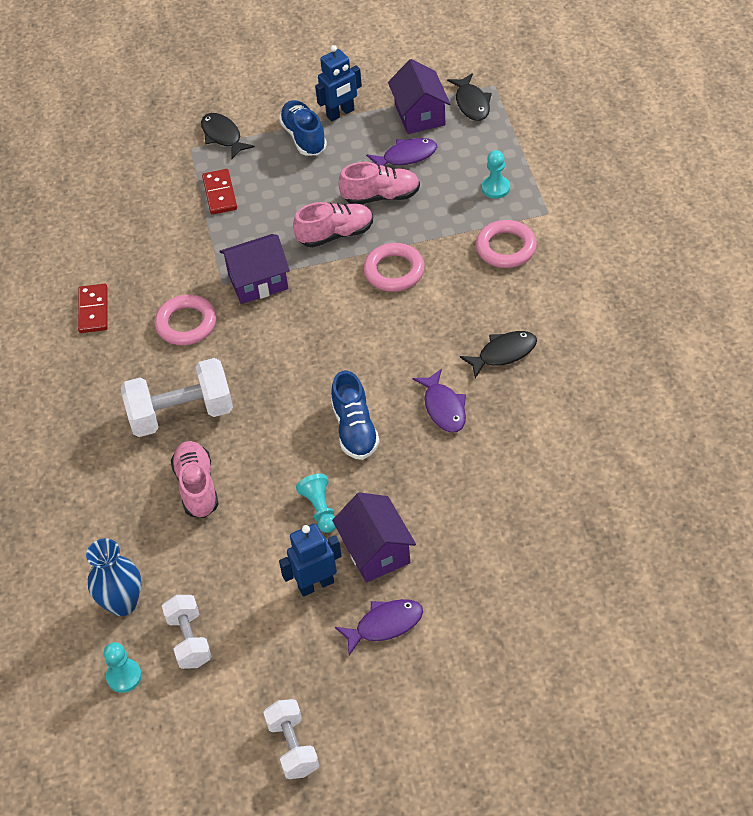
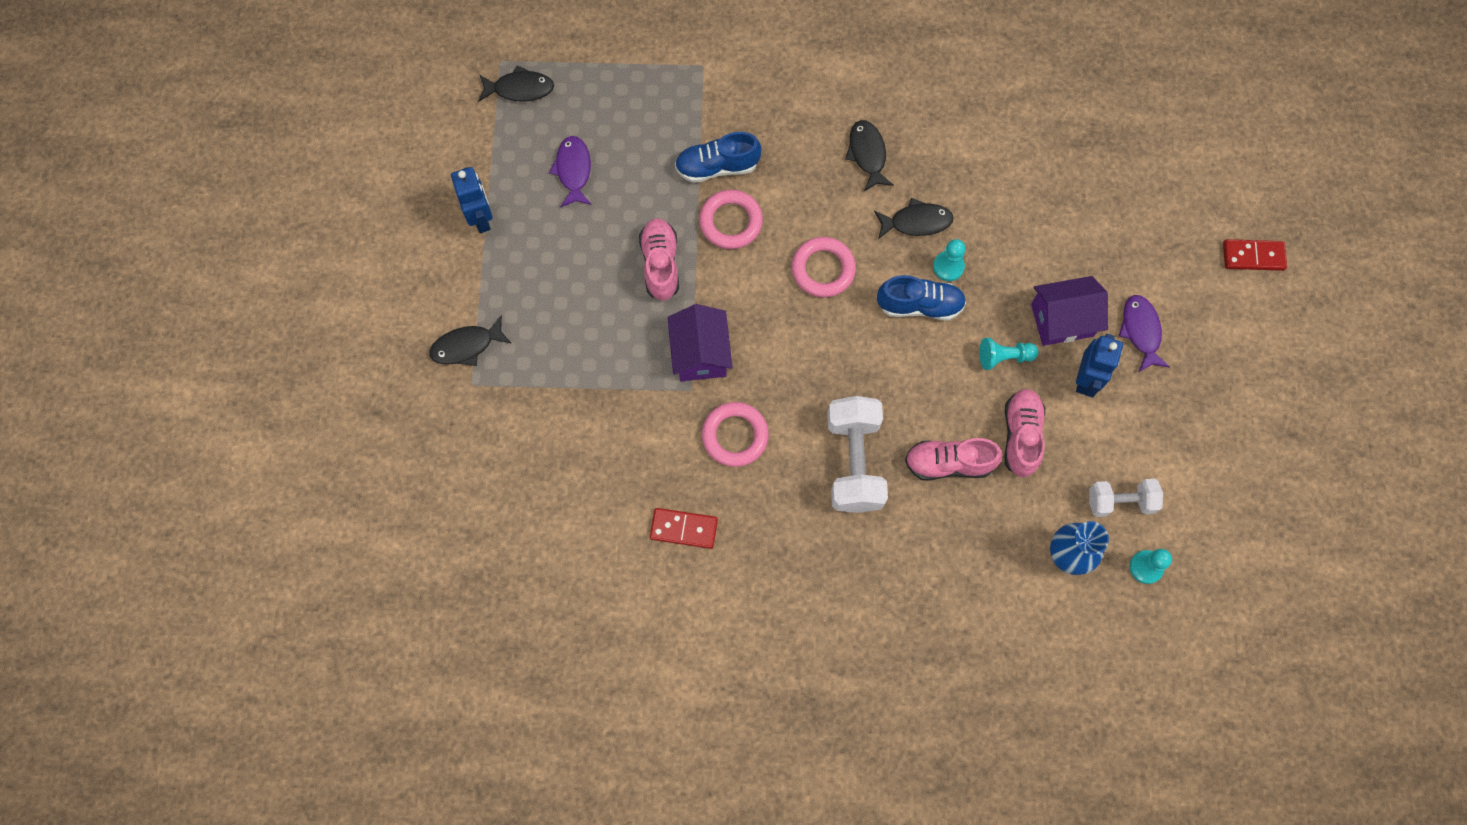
camera: 80 degrees left, 20 degrees up
red domino [202,169,237,215] -> red domino moved to [1223,239,1287,271]
white dumbbell [263,699,319,779] -> none
blue shoe [279,100,327,156] -> blue shoe moved to [675,132,761,183]
blue robot [279,523,342,597] -> blue robot turned 150 degrees counterclockwise [1076,334,1123,397]
pink shoe [338,162,420,204] -> pink shoe moved to [1005,389,1045,477]
purple house [388,59,450,134] -> none
purple fish [413,369,466,433] -> black fish [874,198,954,239]
pink ring [476,220,537,268] -> pink ring moved to [791,237,856,297]
turquoise pawn [482,150,510,199] -> turquoise pawn moved to [933,239,966,281]

